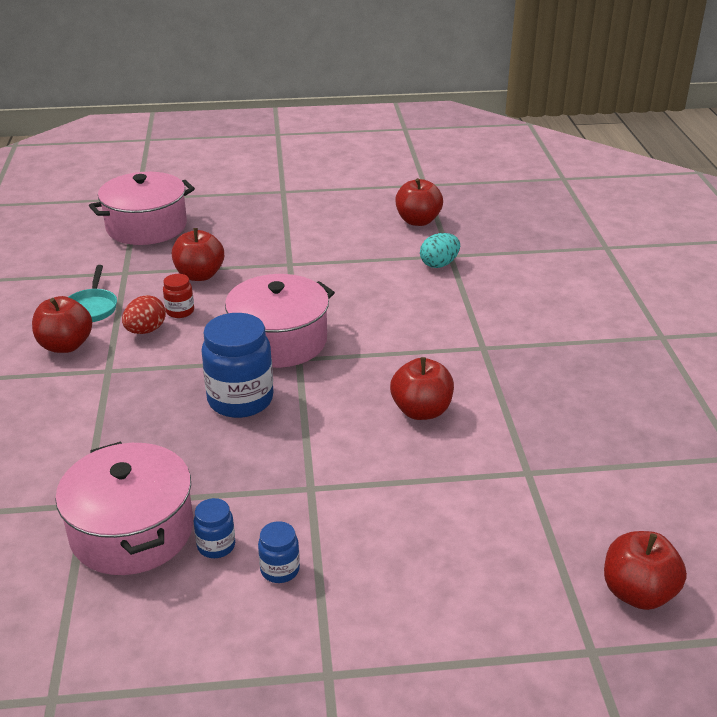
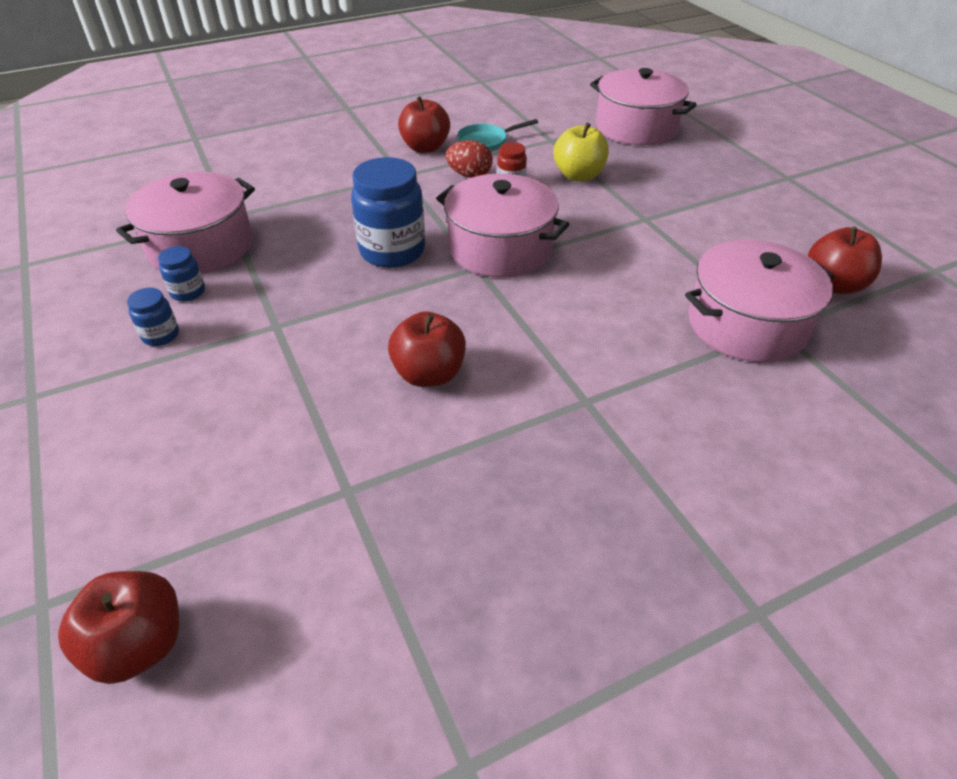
camera: 70 degrees right, 10 degrees up
red apple [172,228,224,281] -> yellow apple [553,122,609,181]
turquoise egg [420,233,460,268] -> pink pot [685,240,835,363]

